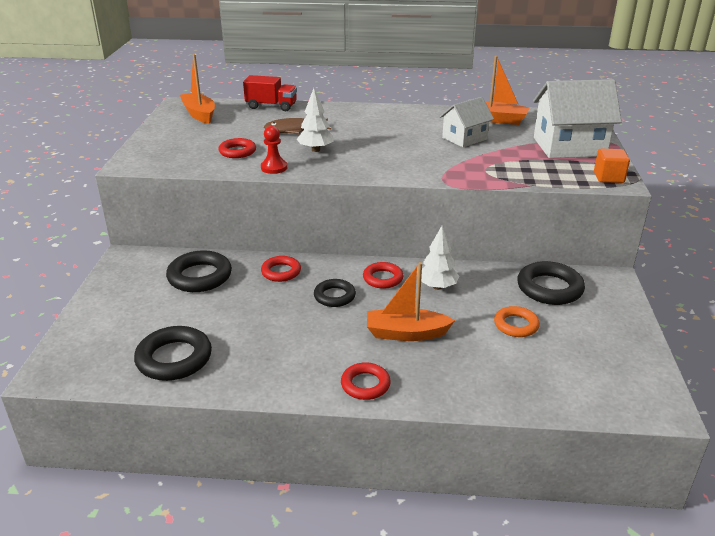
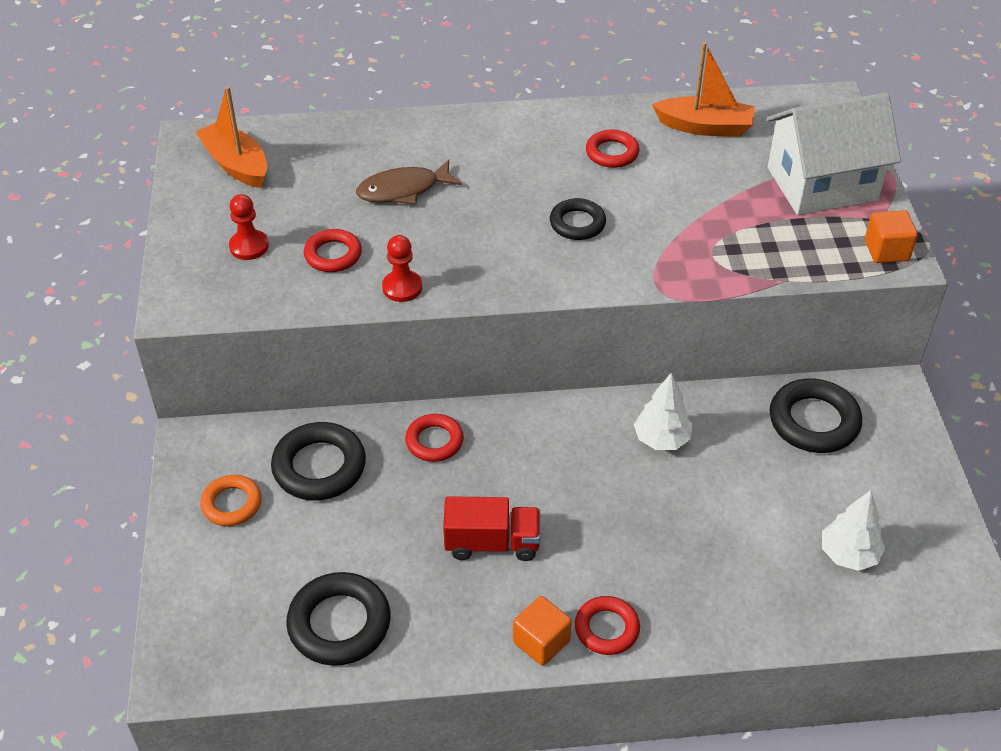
camera: 10 degrees left, 15 degrees up
red truck [243,75,297,111] -> red truck moved to [443,496,540,561]
white tree [297,88,334,152] -> white tree moved to [822,490,885,571]
black ring [314,279,356,307] -> black ring moved to [550,198,606,240]
red ring [363,262,404,289] -> red ring moved to [586,129,639,168]
orange boat [367,262,455,341] -> none
white house [440,97,494,147] -> none
orange ring [494,306,540,337] -> orange ring moved to [200,475,262,526]
none -> red pawn [229,194,269,260]
none -> orange cube [513,596,572,666]

